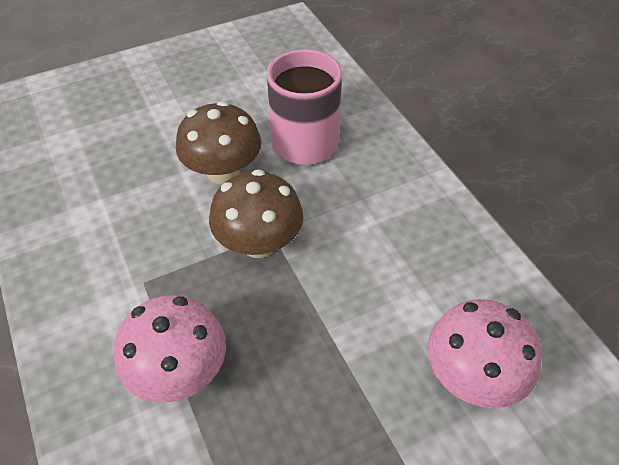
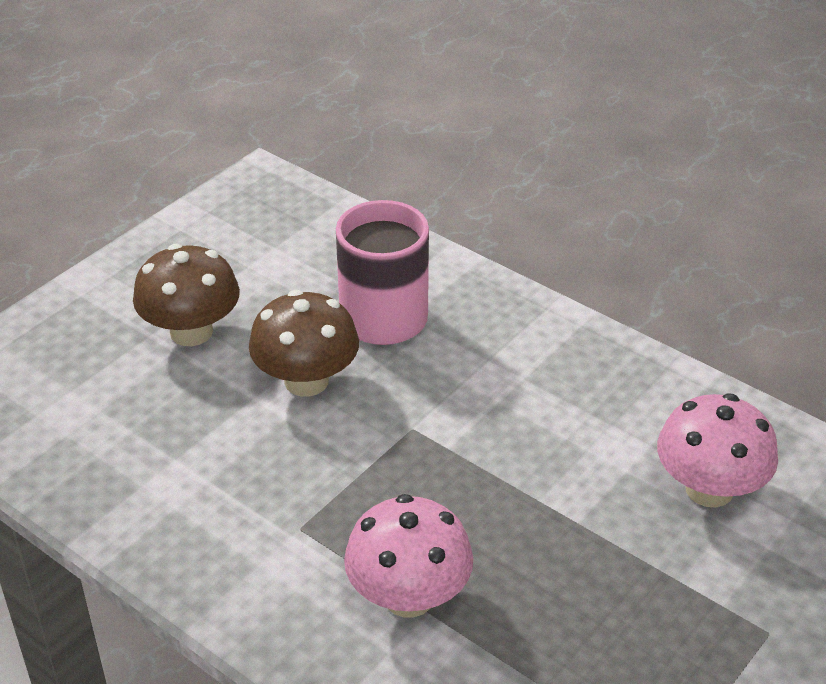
camera: 25 degrees left, 10 degrees down
brown mushroom [209,169,303,258] -> brown mushroom moved to [133,244,240,346]

